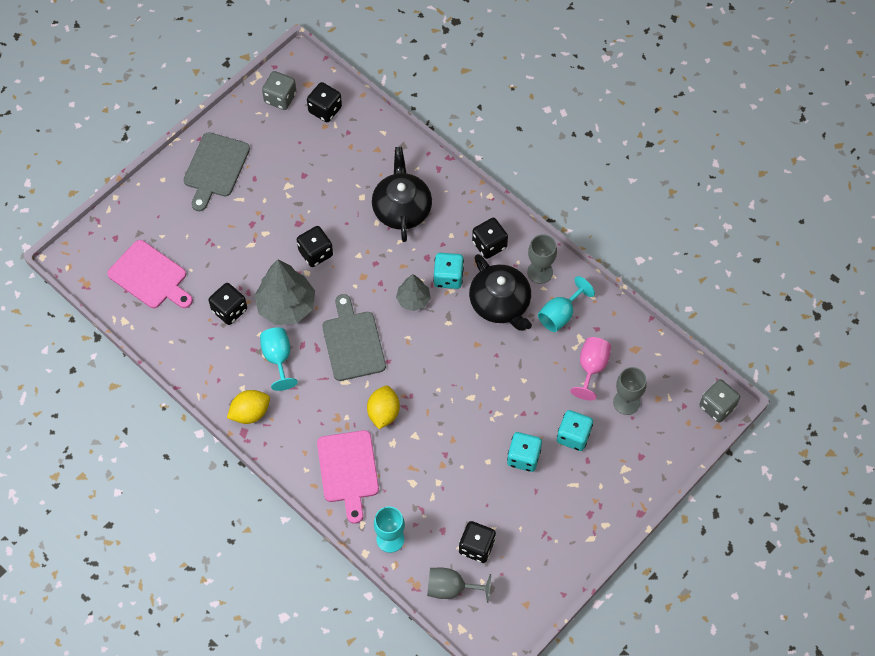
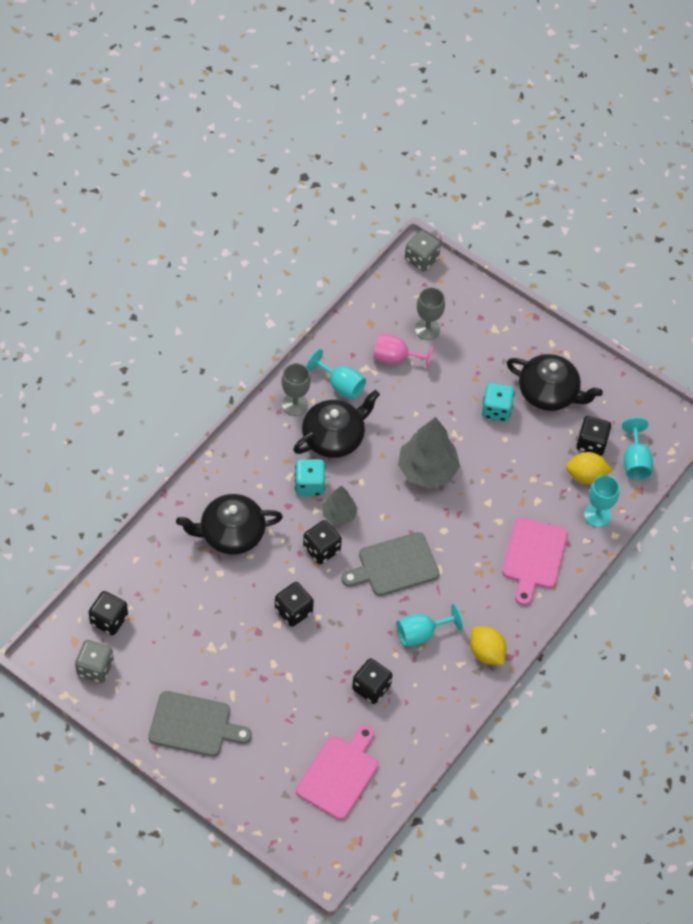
camera: 100 degrees left, 5 degrees down
grey tree [254,260,315,325] -> grey tree moved to [398,417,460,488]
pink cutting board [317,430,379,524] -> pink cutting board turned 120 degrees clockwise [502,517,568,606]
yellow lemon [367,386,400,429] -> yellow lemon moved to [566,452,613,484]
grey goblet [427,568,491,603] -> turquoise goblet [622,417,653,480]
black dice [472,218,508,259] -> black dice moved to [303,520,342,564]
turquoise dice [557,410,593,451] -> none
none -> black teapot [506,354,603,411]

